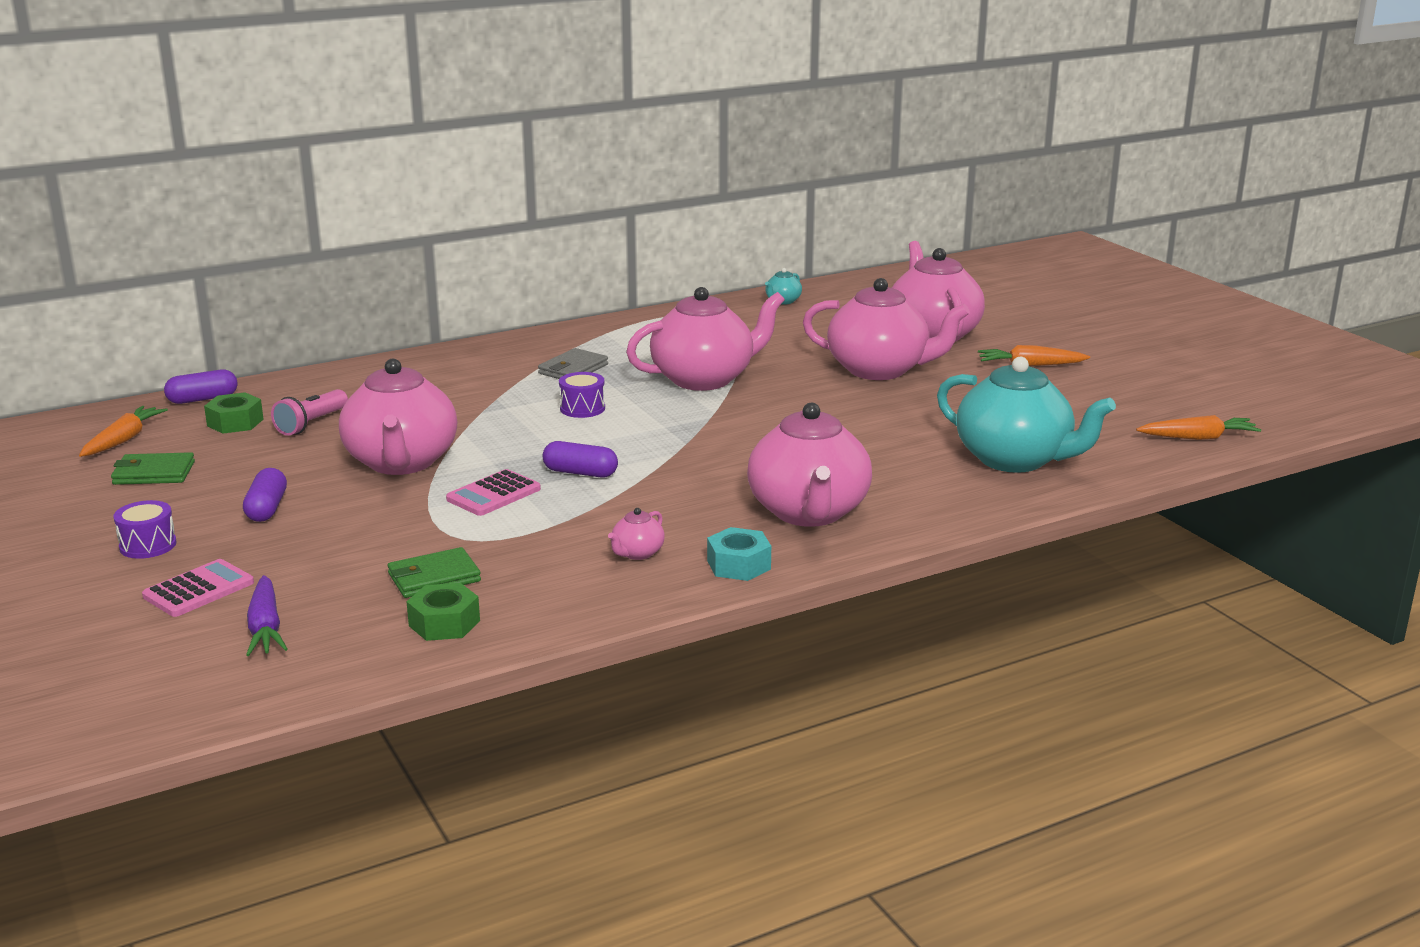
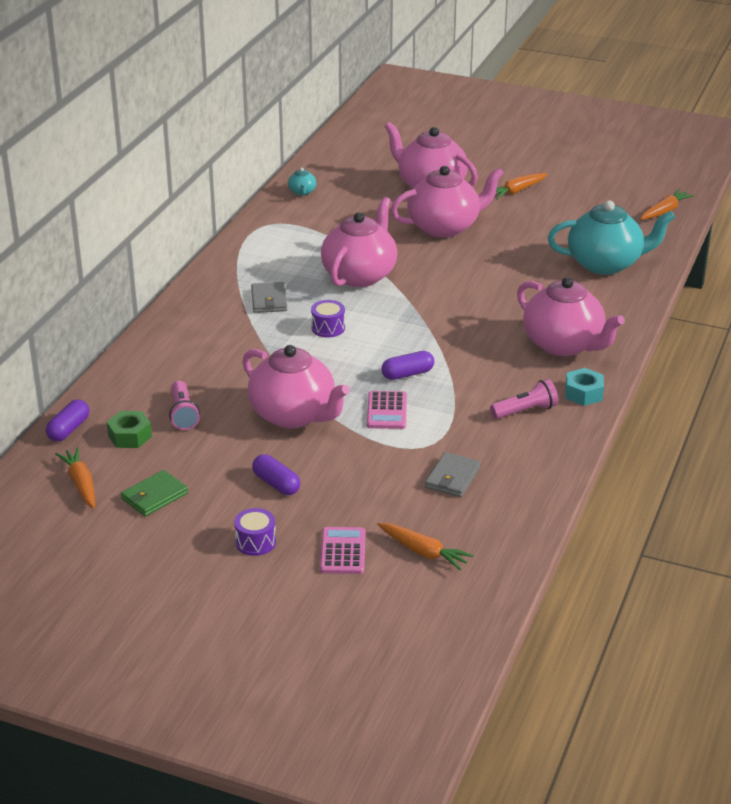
camera: 40 degrees left, 10 degrees up
purple carrot [246,575,288,656] -> orange carrot [377,523,474,570]
green wallet [387,547,481,598] -> grey wallet [425,452,481,497]
green nut [406,583,480,641] -> none
pink teapot [608,508,665,560] -> pink flashlight [490,379,558,419]

